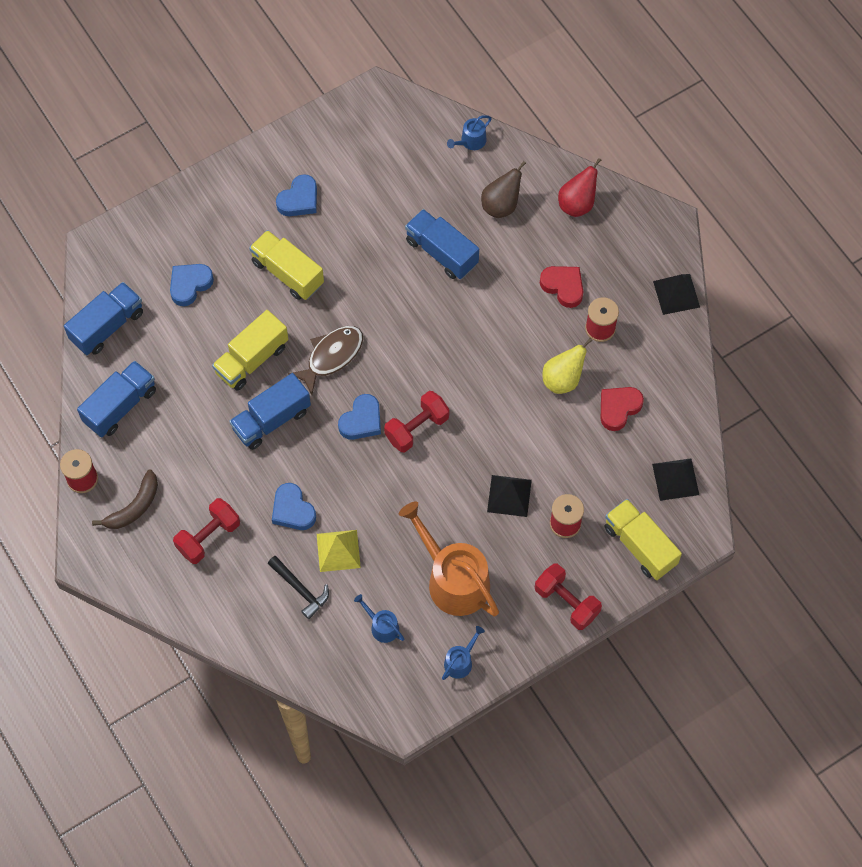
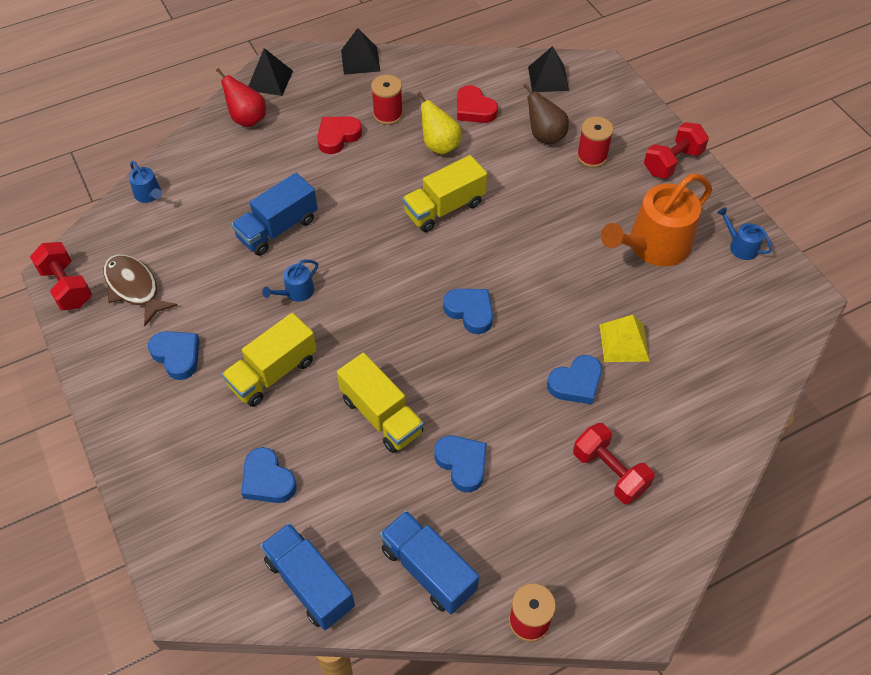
camera: 85 degrees left, 10 degrees down
brown banana [92,469,158,529] -> none
blue truck [229,373,311,450] -> none
black hammer [268,556,329,619] -> none
brown fish [288,326,363,395] -> brown fish moved to [103,254,178,326]
blue watering can [354,594,404,643] -> blue watering can moved to [262,260,318,302]
red dumbbell [384,391,449,453] -> red dumbbell moved to [30,242,92,310]
brown pear [481,161,526,218] -> brown pear moved to [523,84,569,145]
black pyramid [487,475,532,517] -> black pyramid moved to [249,48,293,96]
yellow truck [604,499,682,580] -> yellow truck moved to [402,155,487,232]
none -> blue heart [434,436,487,492]

